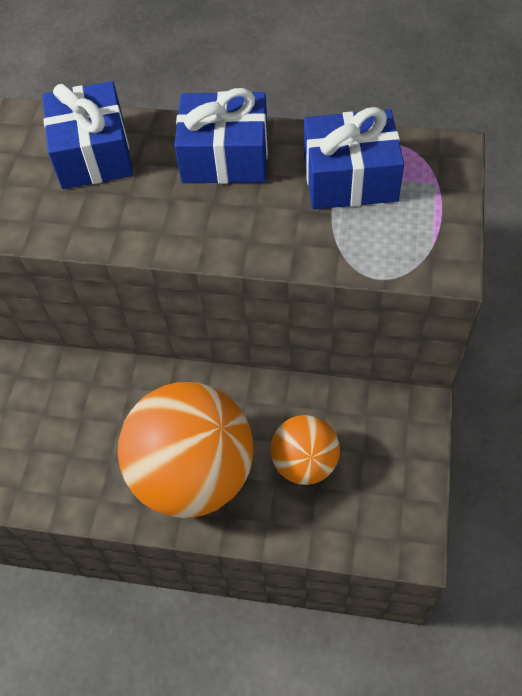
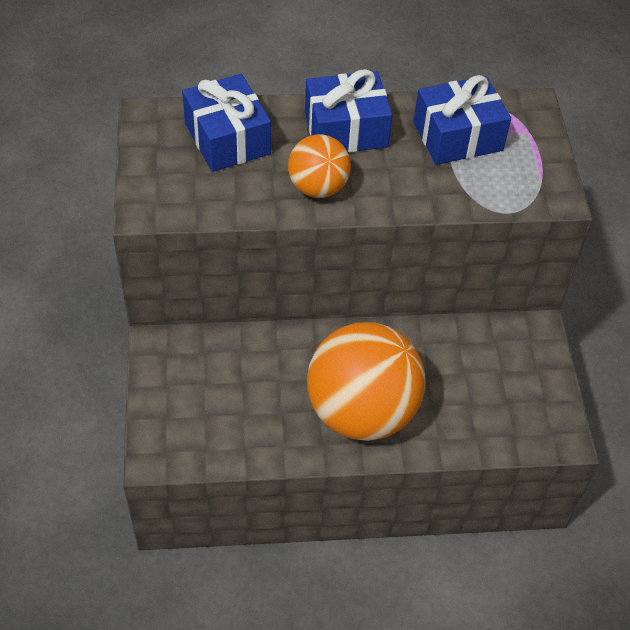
camera: 20 degrees left, 5 degrees down
orange ball [271,415,340,485] -> orange ball moved to [288,134,351,198]

